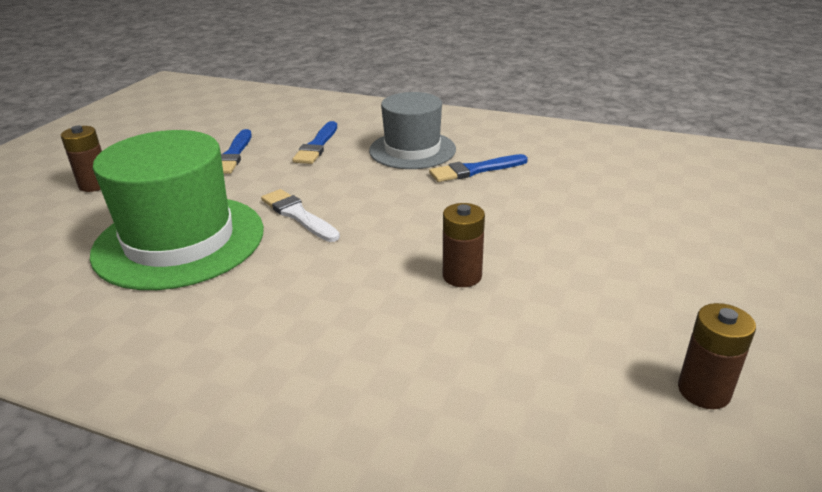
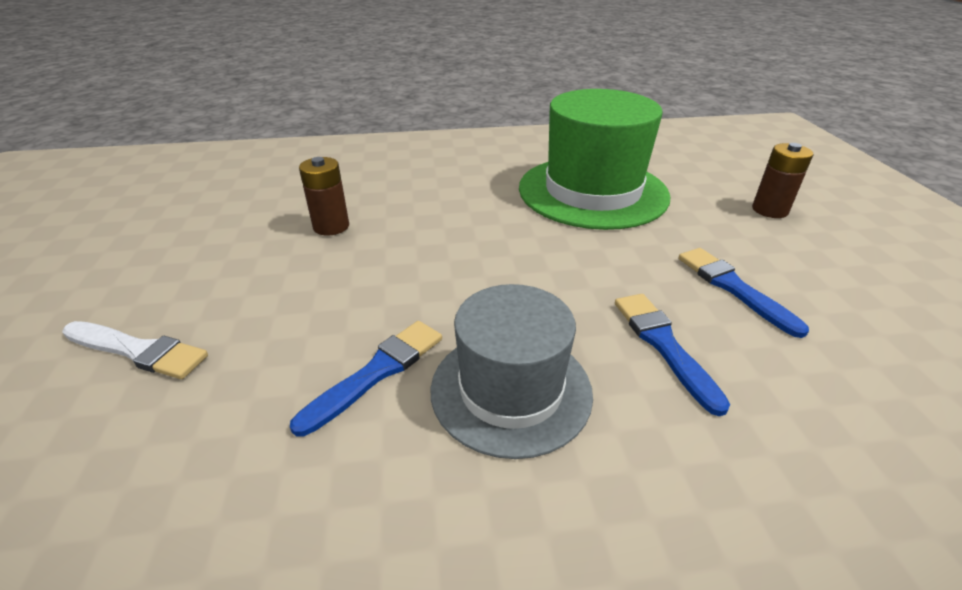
camera: 150 degrees right, 5 degrees up
white brush [261,189,340,242] -> white brush moved to [62,321,208,379]
brown battery [678,303,756,409] -> none

